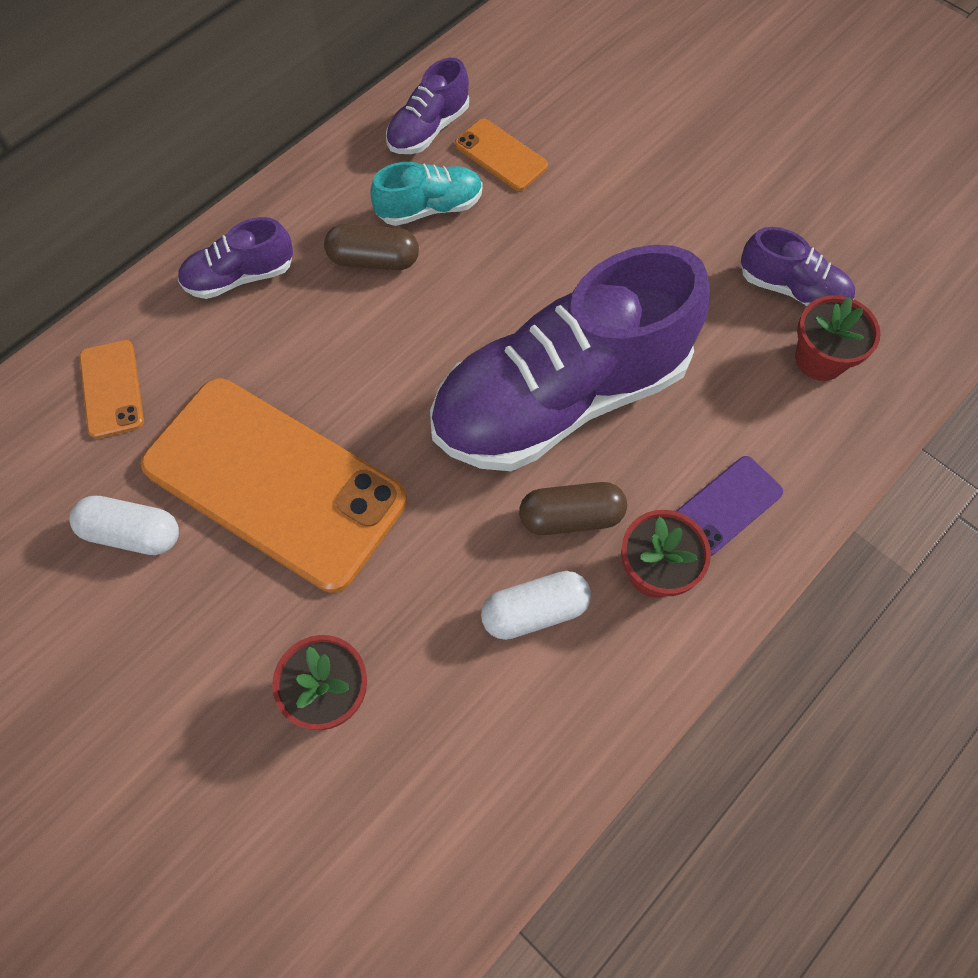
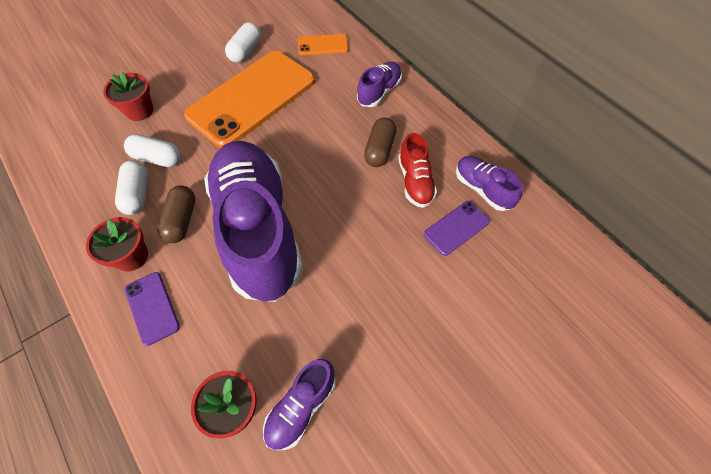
camera: 100 degrees right, 5 degrees down
purple shoe [178,217,293,299] -> purple shoe turned 45 degrees clockwise [357,62,402,107]
turquoise shoe [370,162,483,226] -> red shoe [398,133,437,208]
orange phone [455,119,548,191] -> purple phone [424,201,490,256]
none -> white capsule [124,134,181,167]

